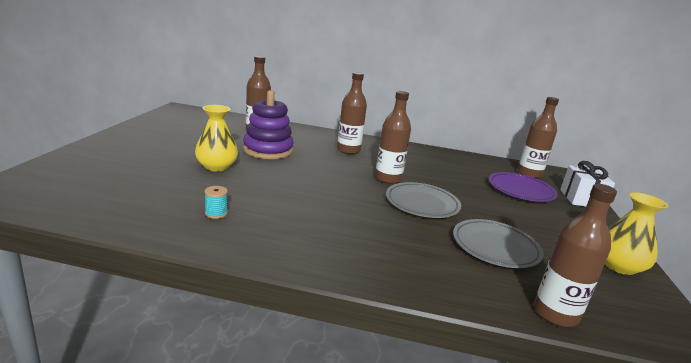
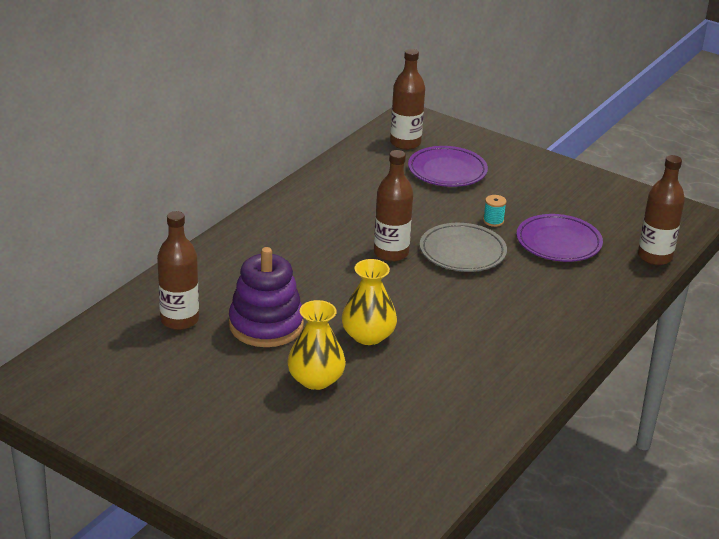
camera: 65 degrees left, 10 degrees up
turquoise spool [205,186,228,219] -> turquoise spool moved to [483,195,506,227]
brown bottle [337,72,367,154] -> none
grey plate [453,219,544,268] -> purple plate [516,214,603,262]
white gift [560,161,615,207] -> none
yellow vase [605,192,668,275] -> yellow vase moved to [342,259,397,345]

